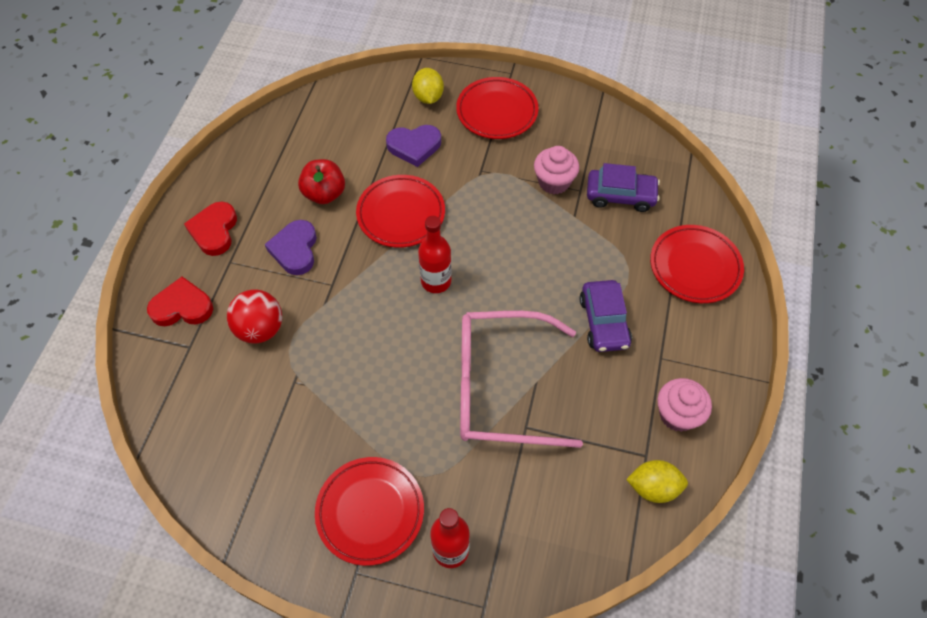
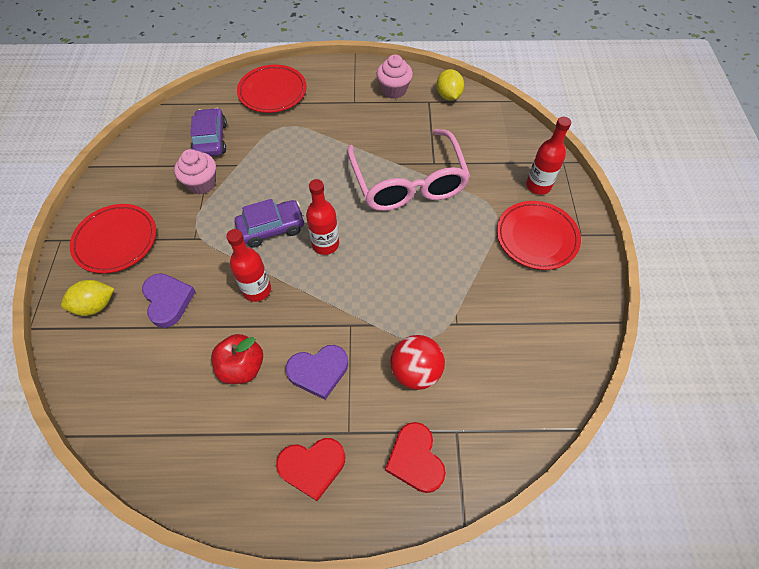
camera: 105 degrees left, 0 degrees up
red plate [356,175,445,248] -> red bottle [226,229,271,302]
purple car [580,280,632,352] -> purple car moved to [235,199,305,247]

